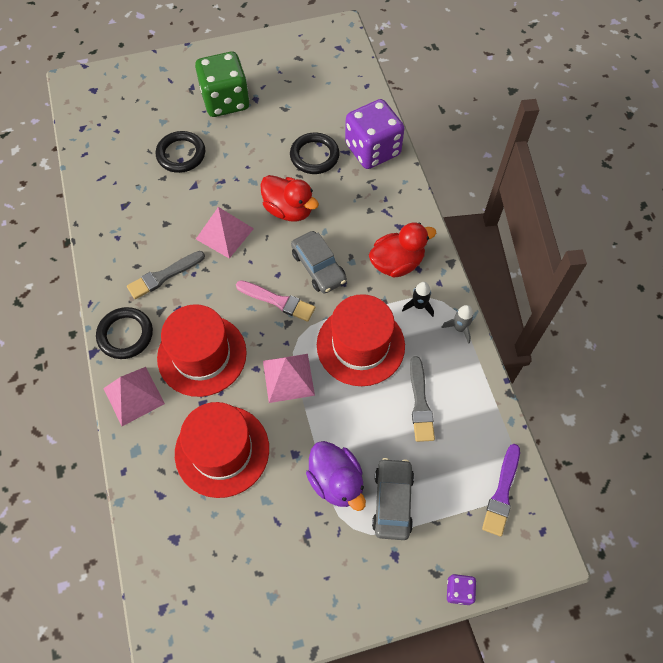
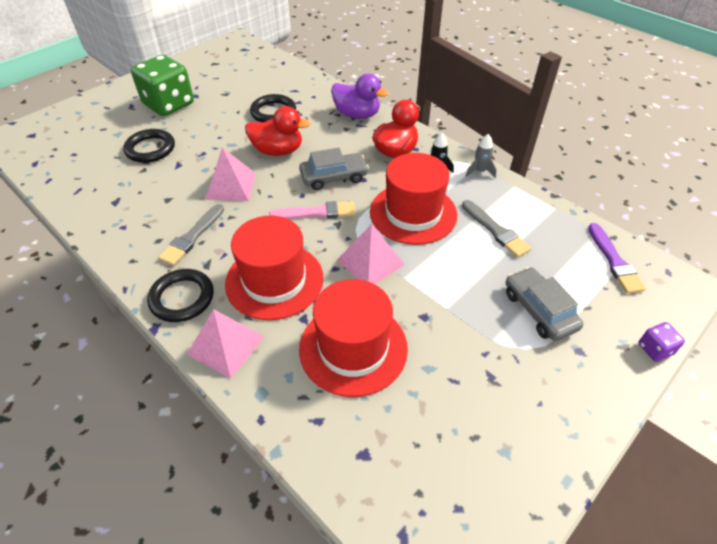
camera: 30 degrees left, 15 degrees down
grey car [291,231,347,294] -> grey car turned 45 degrees counterclockwise [299,148,369,190]
purple duck [306,441,366,511] -> purple duck moved to [331,74,389,119]
purple dice [345,99,405,169] -> none

